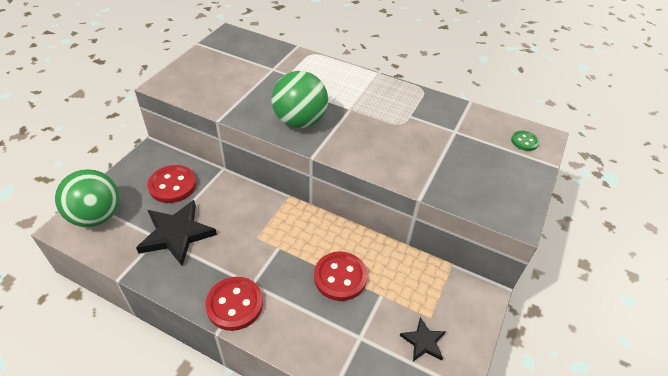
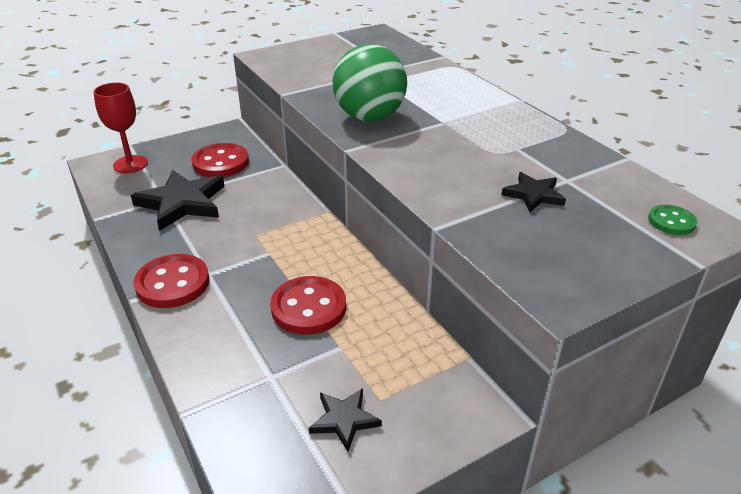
camera: 35 degrees right, 10 degrees down
green ball [55,169,120,227] -> red goblet [93,83,148,173]
none -> black star [502,172,566,212]

